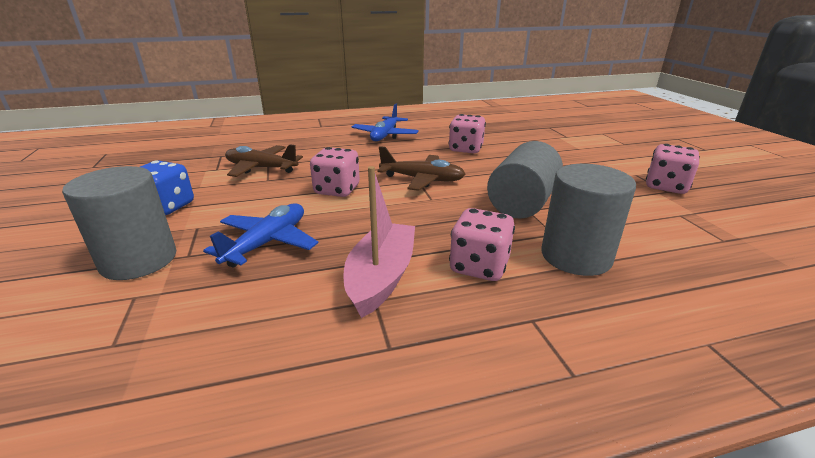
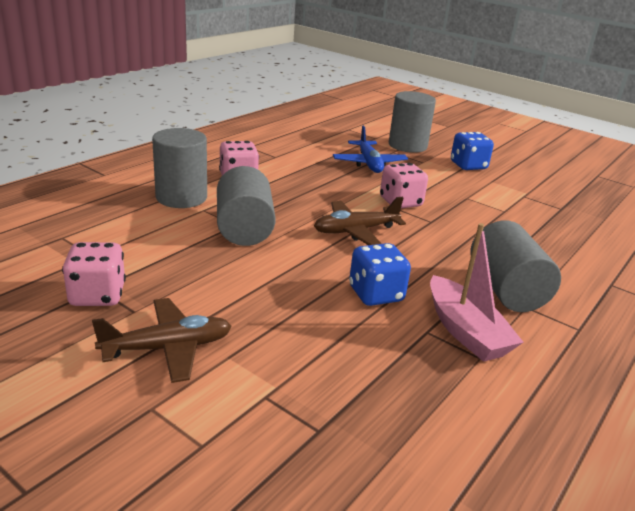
camera: 140 degrees right, 0 degrees up
brown plane [225,144,303,177] -> brown plane moved to [92,298,232,383]
pink boat [344,166,415,318] -> pink boat moved to [430,223,524,362]
blue plane [352,104,419,141] -> grey cylinder [471,220,561,312]
pink dice [449,114,486,153] -> blue dice [349,243,411,306]

